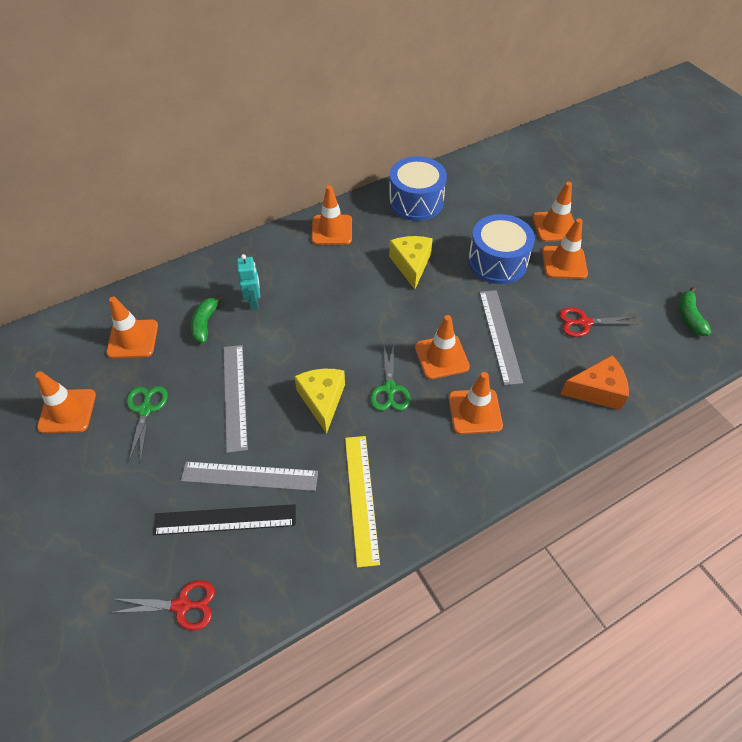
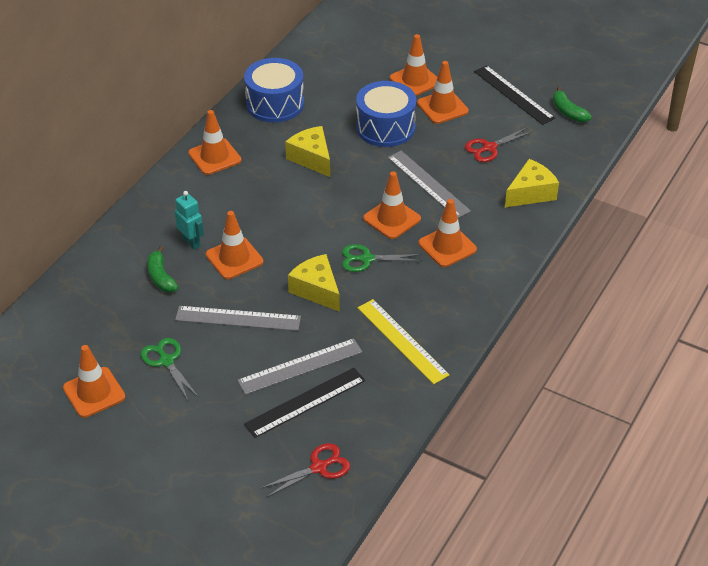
camera: 30 degrees left, 10 degrees down
orange traffic cone [106,297,158,358] -> orange traffic cone moved to [206,211,263,279]
grey ruler [223,345,248,453] -> grey ruler turned 45 degrees counterclockwise [175,306,301,331]
green scissors [370,342,410,411] -> green scissors turned 120 degrees clockwise [342,244,422,272]
orange cheese [560,355,629,410] -> yellow cheese [505,159,559,207]
none -> black ruler [474,65,555,125]

